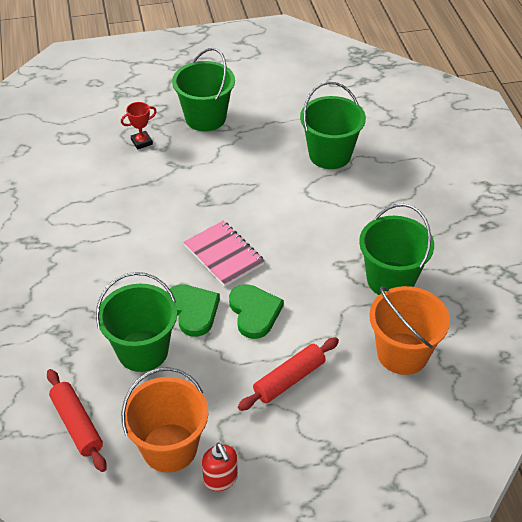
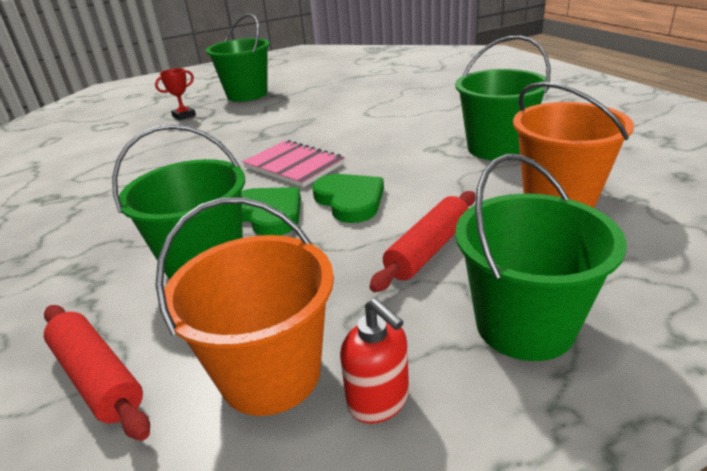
camera: 10 degrees left, 15 degrees down
green bucket [300,82,366,169] -> green bucket moved to [455,154,627,361]

